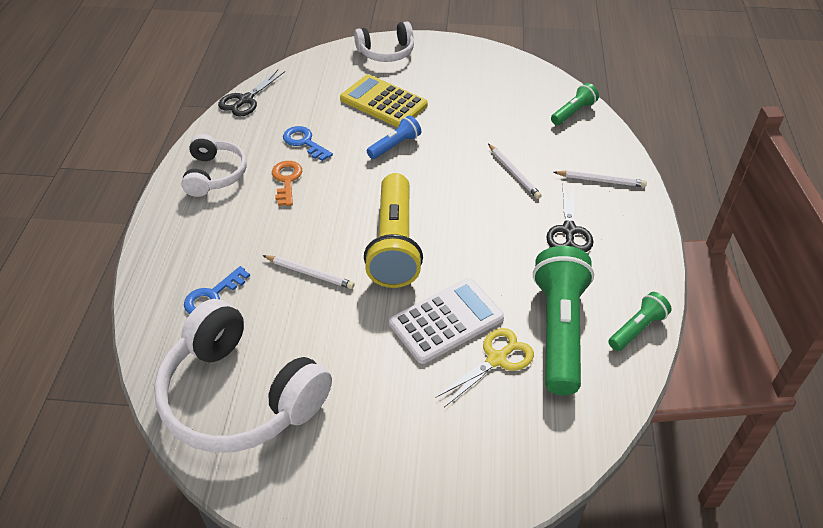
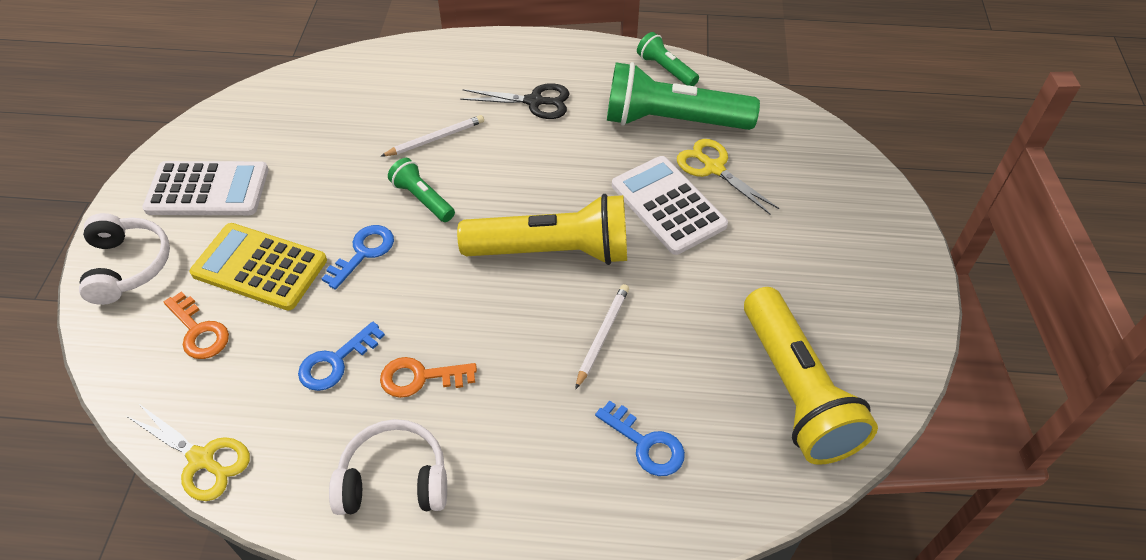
camera: 90 degrees left, 5 degrees up
white headphones [154,299,332,453] -> yellow flashlight [744,287,878,465]
black scissors [218,70,285,117] -> yellow scissors [126,403,250,501]
yellow calculator [340,74,428,128] -> yellow calculator turned 75 degrees clockwise [190,223,327,311]
blue flashlight [367,115,421,159] -> blue key [321,225,394,289]
green flashlight [551,83,599,125] -> green flashlight moved to [388,158,455,222]
white pencil [554,171,647,187] -> none
none -> white calculator [142,161,269,215]
none -> orange key [164,292,229,359]

